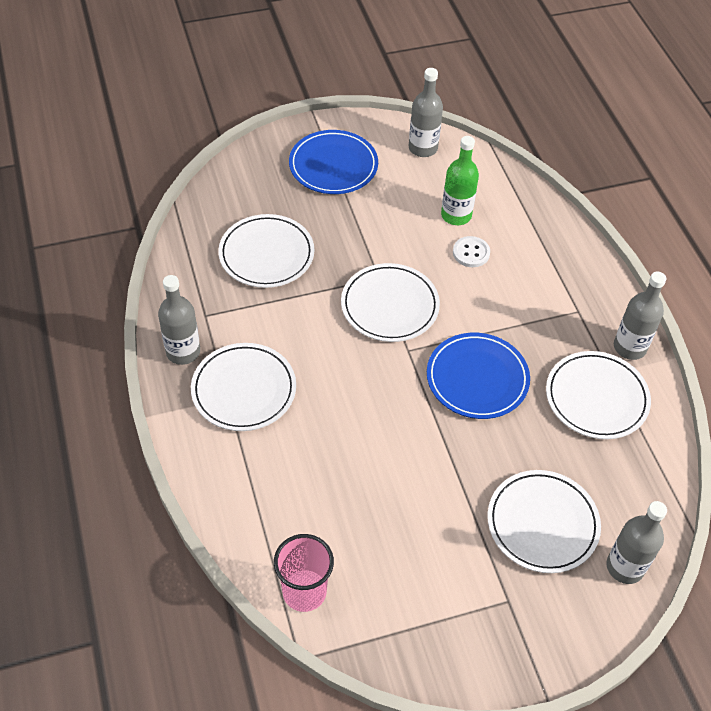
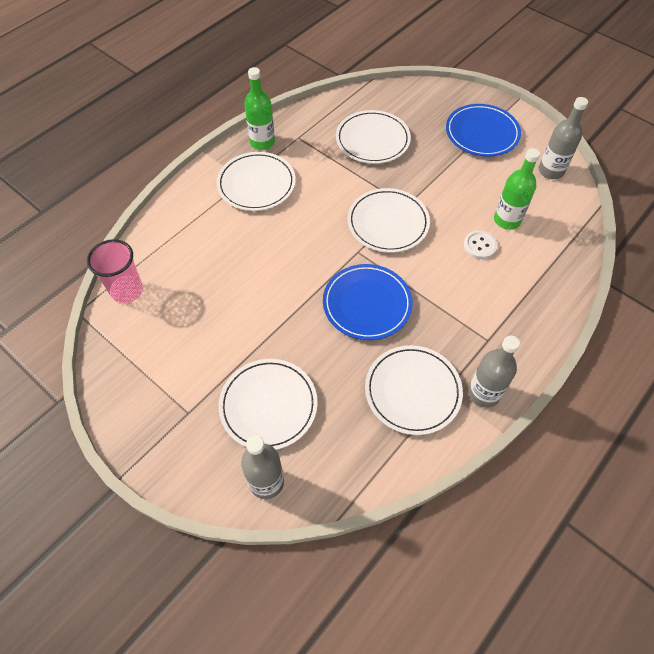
camera: 60 degrees right, 5 degrees up
grey bottle [158,275,200,365] -> green bottle [244,67,275,150]

